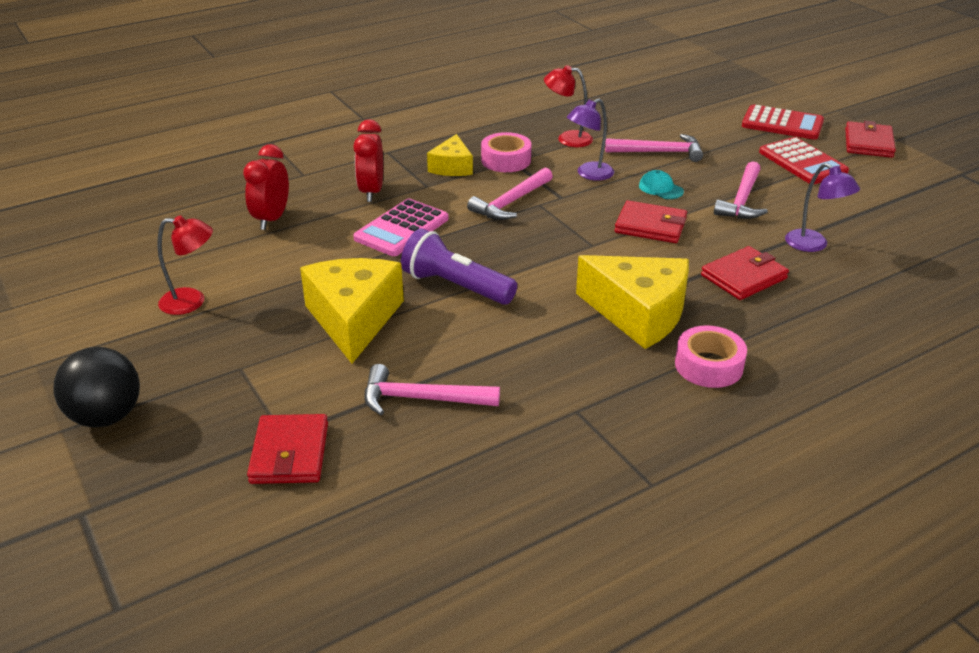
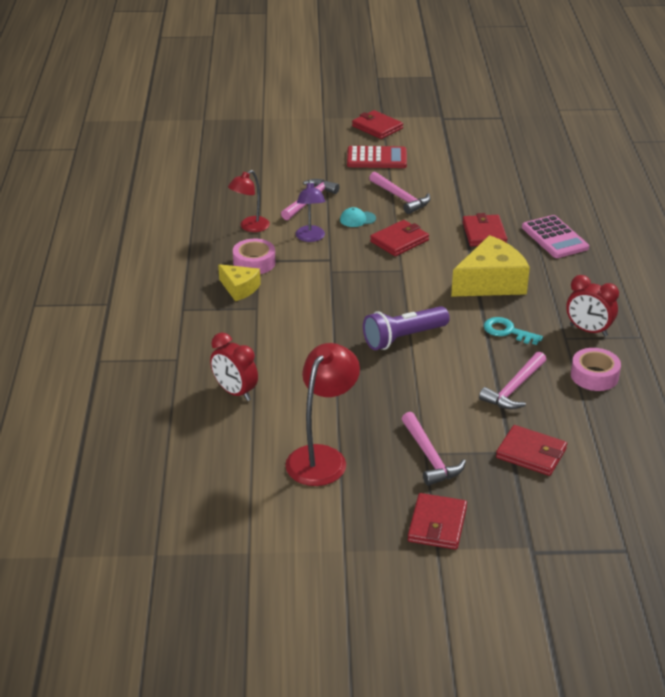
camera: 60 degrees left, 0 degrees up
black ball [53,347,140,427] -> red wallet [408,493,467,550]
red lamp [157,215,213,315] -> red lamp [285,343,360,486], size x1.62
yellow cheese [300,258,404,363] -> none
red clock [353,119,383,202] -> red clock moved to [566,275,619,337]
pink calculator [353,199,448,256] -> pink calculator moved to [522,215,589,258]
pink hammer [467,167,553,220] -> pink hammer moved to [402,412,466,486]
pink tape [675,325,747,388] -> pink tape moved to [571,348,621,391]
red calculator [742,104,824,140] -> none
purple lamp [785,163,860,252] -> none
none -> turquoise key [483,317,543,345]

